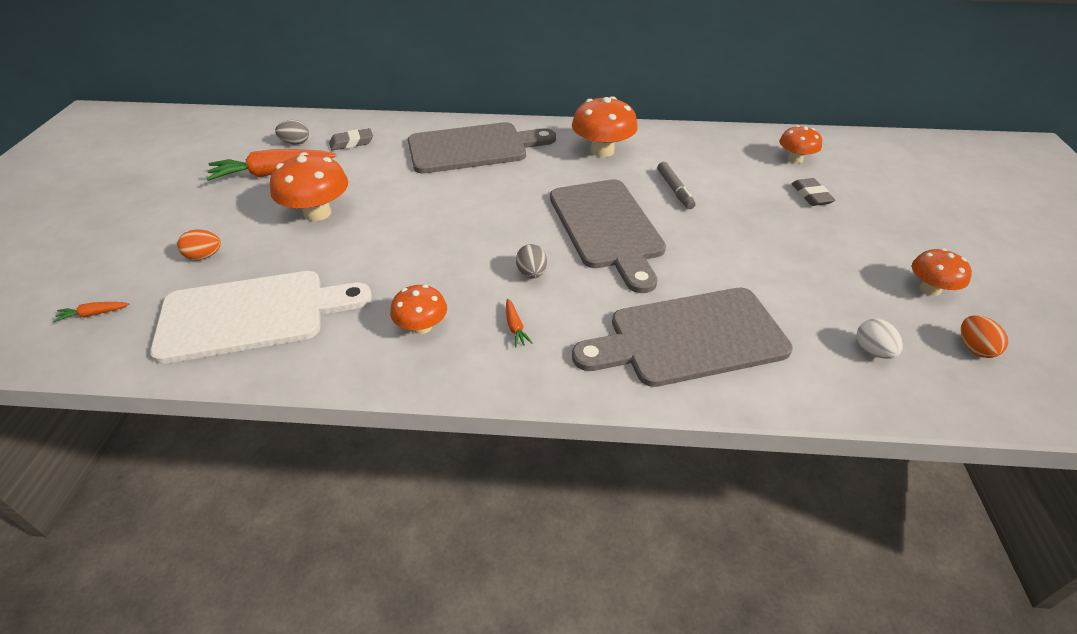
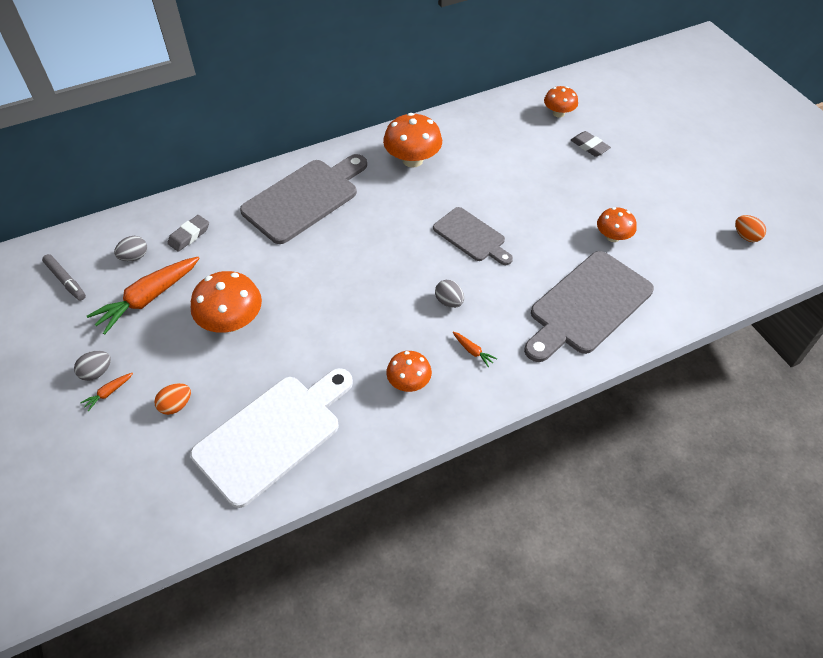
camera: 30 degrees left, 10 degrees up
orange carrot [53,302,129,322] -> orange carrot moved to [80,373,133,412]
grey cutting board [550,179,666,293] -> grey cutting board [433,207,513,265], size x0.60
grey marker [658,162,696,209] -> grey marker moved to [42,254,86,301]
white egg [857,319,903,359] -> none
orange mushroom [912,248,972,296] -> orange mushroom moved to [597,207,637,242]
none -> grey egg [74,351,111,381]

